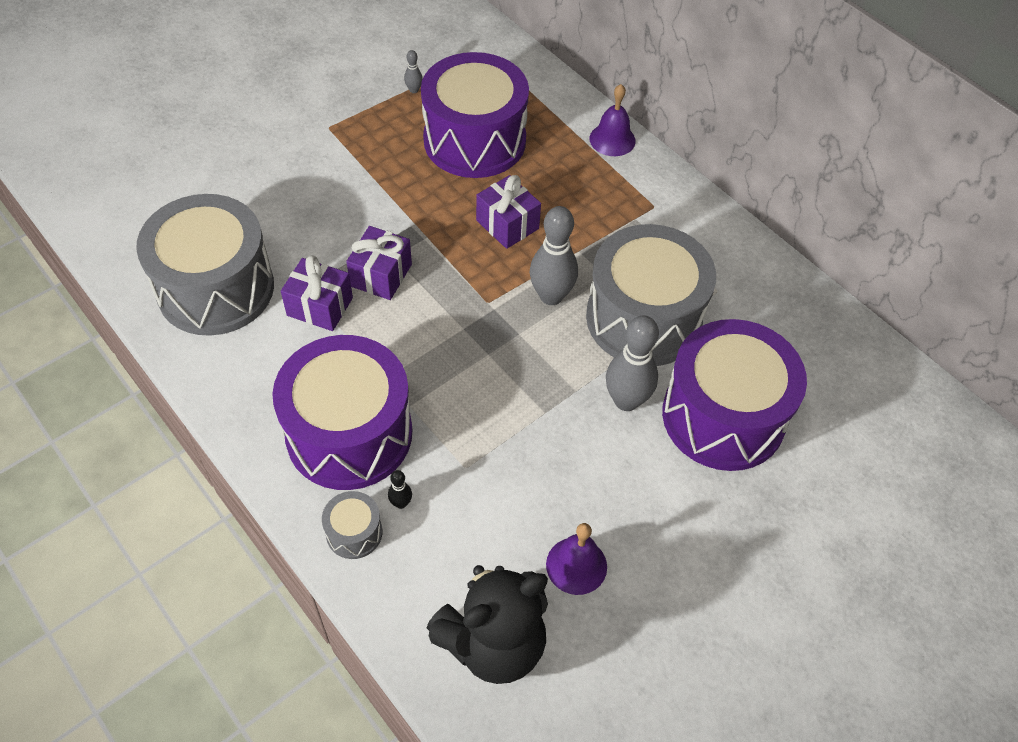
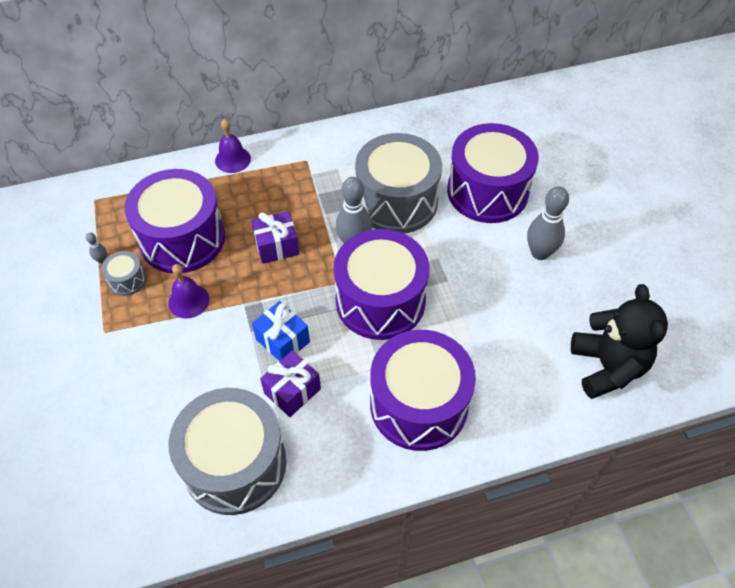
camera: 65 degrees left, 0 degrees up
grey drum [322,491,382,559] -> grey drum moved to [101,251,146,296]
purple gift [346,226,412,300] -> blue gift [252,301,310,361]
black bowling pin [388,470,412,509] -> none
purple bell [546,523,607,595] -> purple bell moved to [168,264,209,319]
grey bowling pin [606,316,659,411] -> grey bowling pin moved to [527,186,569,260]
none -> purple drum [334,229,429,340]

